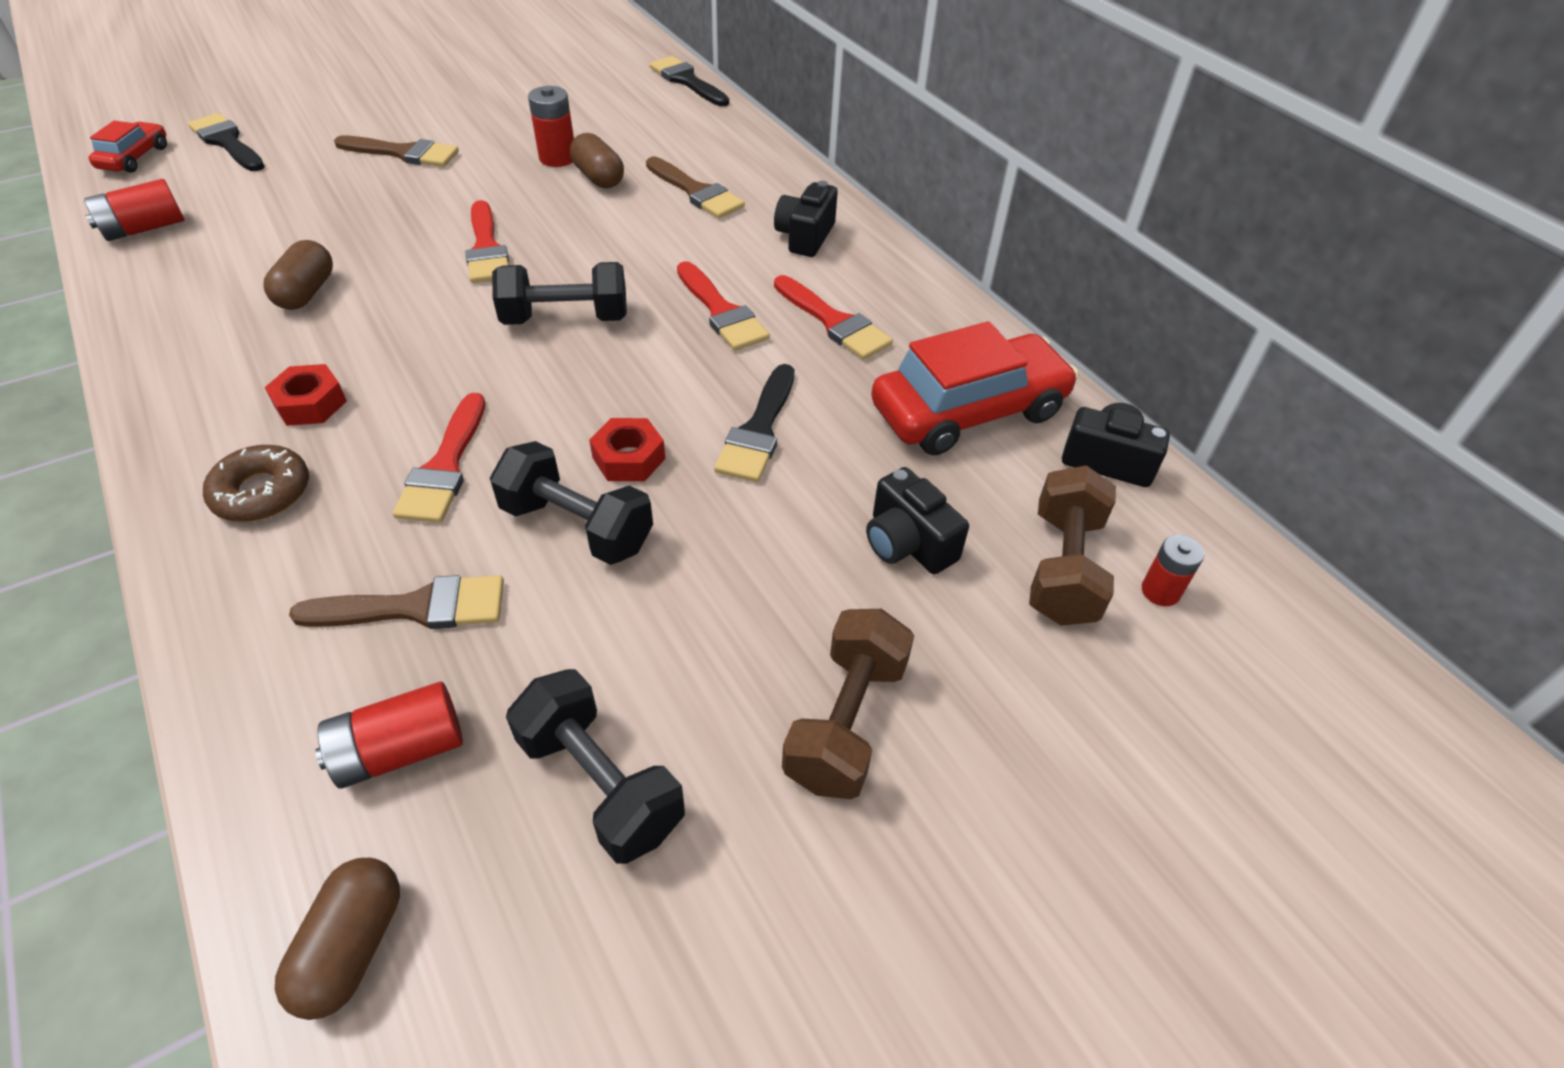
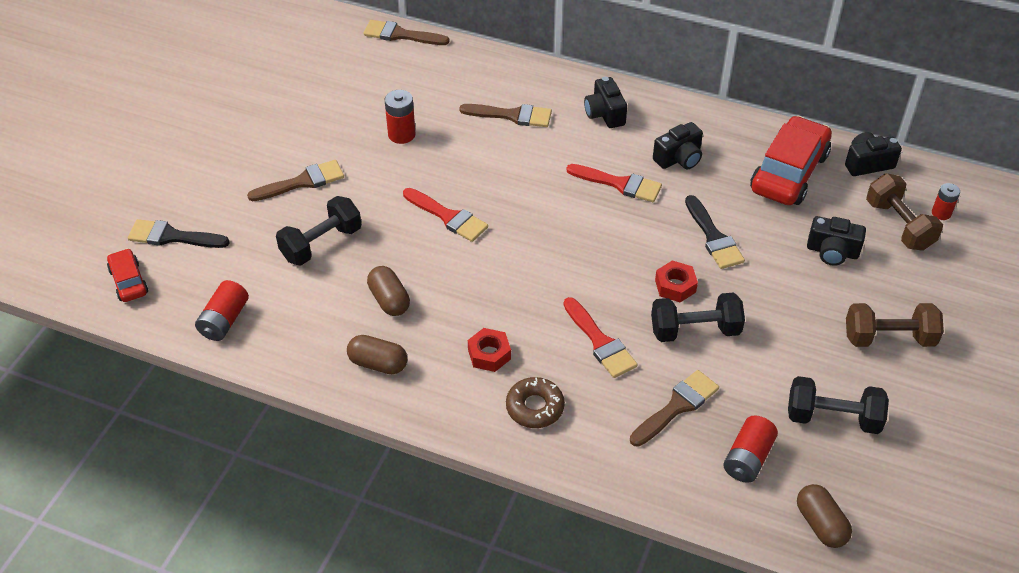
camera: 35 degrees left, 0 degrees up
black dumbbell [492,262,627,325] -> black dumbbell moved to [276,196,362,266]
brown capsule [570,133,624,188] -> brown capsule moved to [347,335,407,374]
black brush [649,56,729,106] -> brown brush [363,20,450,45]
red brush [774,275,893,360] -> black camera [653,122,703,169]
brown dumbbell [782,609,914,799] -> brown dumbbell turned 75 degrees counterclockwise [846,303,944,347]

